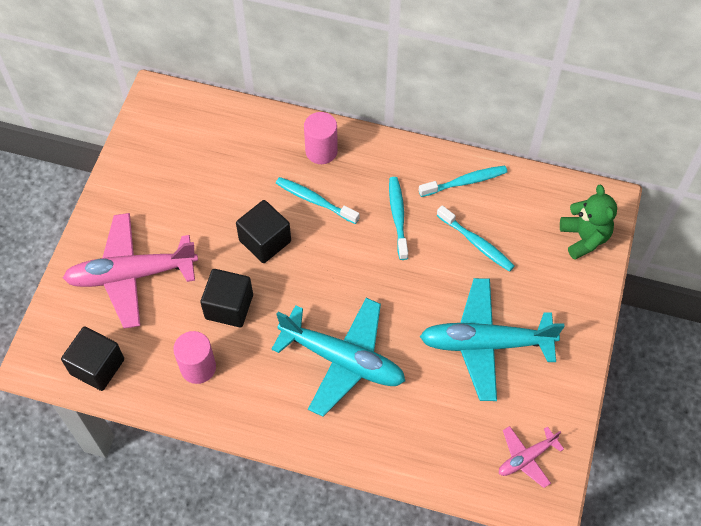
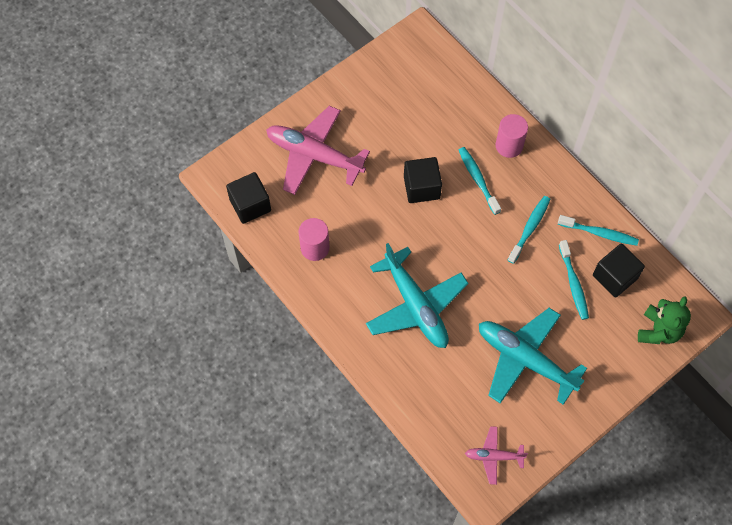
camera: 35 degrees right, 5 degrees up
black cube [200,269,253,327] -> black cube moved to [593,244,645,298]

